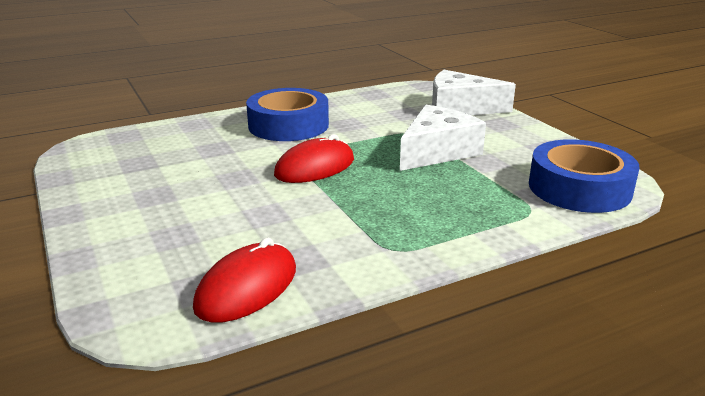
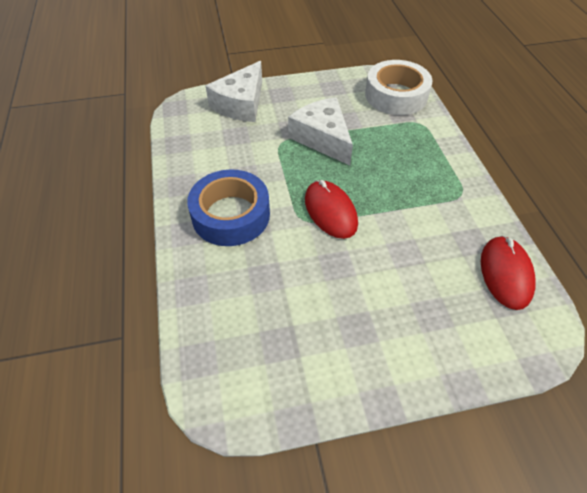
camera: 75 degrees left, 25 degrees up
red mouse [193,237,296,323] -> red mouse turned 45 degrees clockwise [481,236,536,310]
blue tape [529,139,639,213] -> white tape [365,60,433,115]

